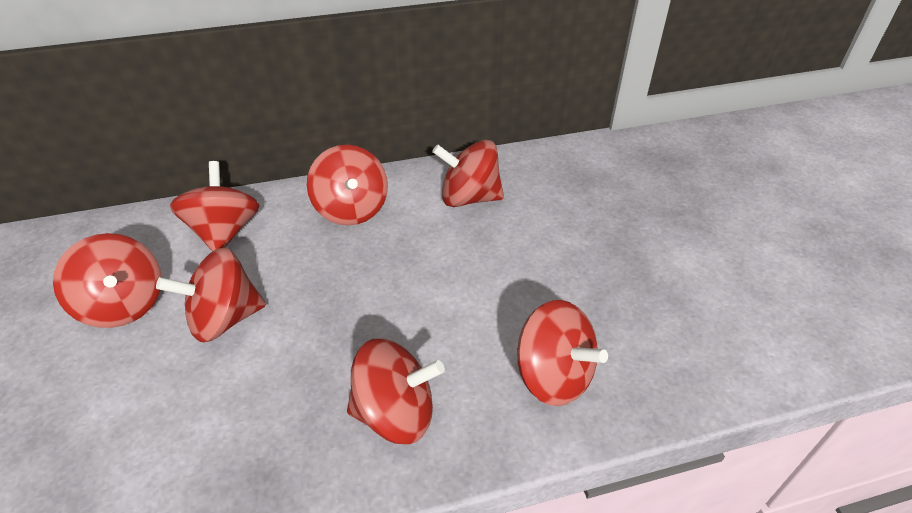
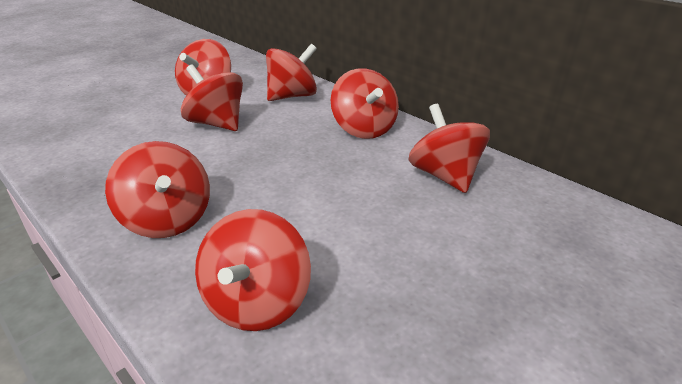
camera: 60 degrees right, 10 degrees down
red spinning top [307,145,388,226] -> red spinning top turned 60 degrees counterclockwise [331,68,399,139]

